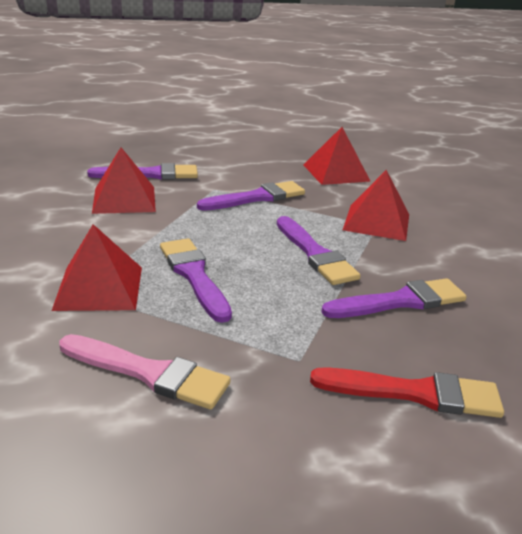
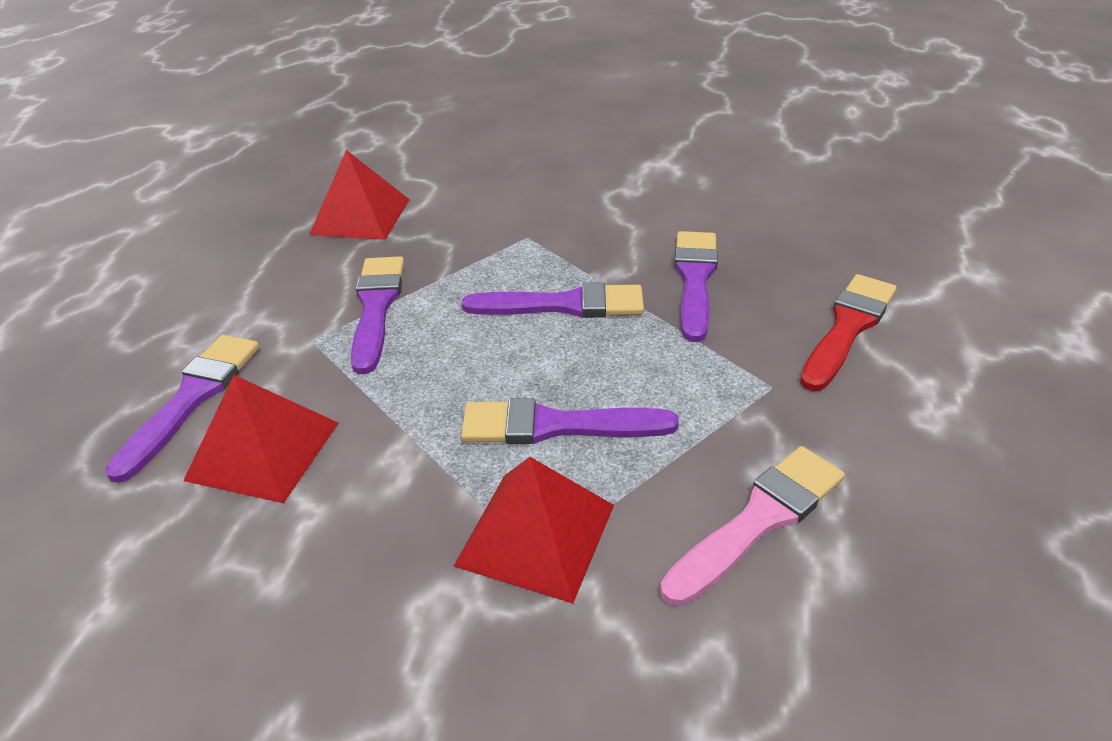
camera: 60 degrees left, 10 degrees up
red pyramid [343,170,409,241] -> none

